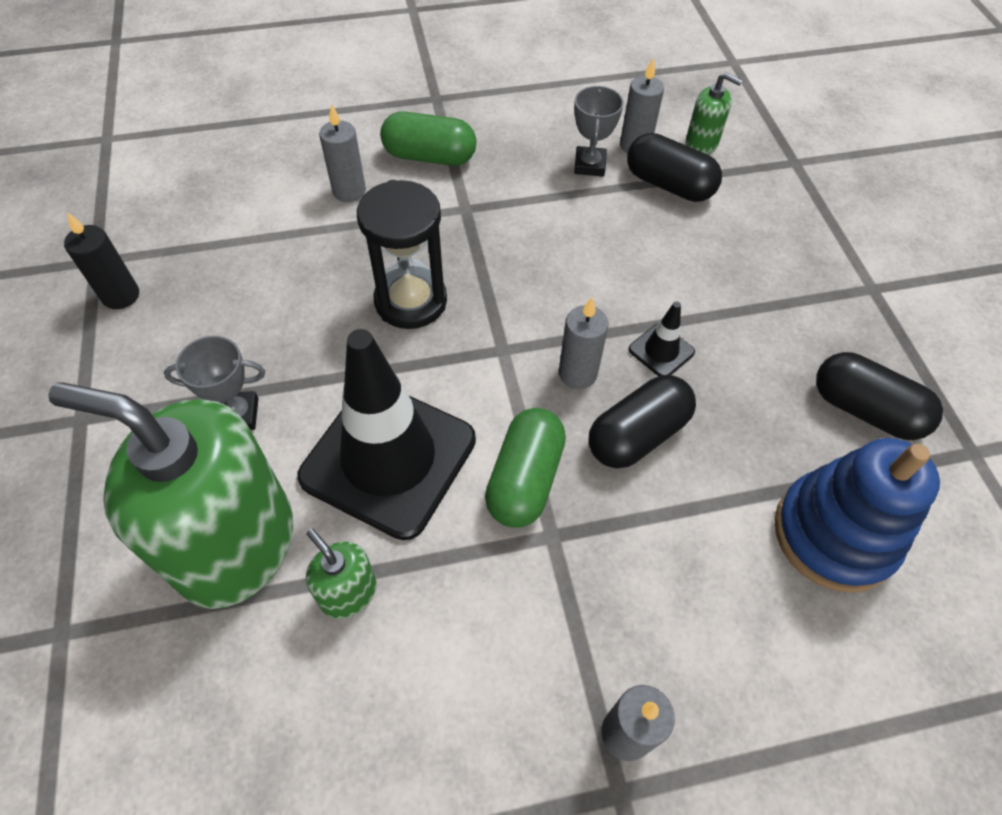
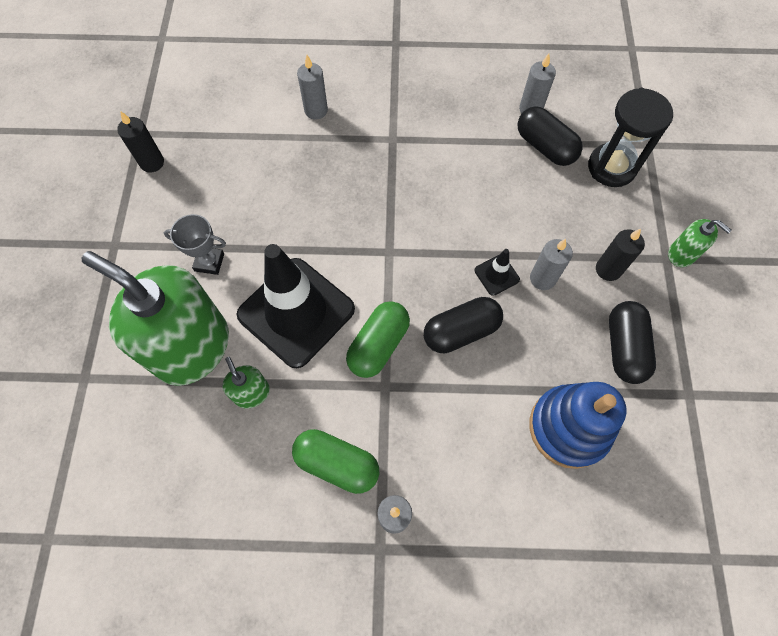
camera: 15 degrees right, 10 degrees up
black hourglass [357,180,447,329] -> black hourglass moved to [588,88,673,187]
green capsule [380,111,476,166] -> green capsule moved to [292,429,379,494]
grey candle [559,297,609,389] -> grey candle moved to [530,239,573,290]
grey trophy [574,86,624,177] -> none
green soap dispenser [686,72,743,154] -> green soap dispenser moved to [668,219,732,267]
black capsule [816,352,943,440] -> black capsule turned 45 degrees clockwise [609,301,656,384]
none -> black candle [596,229,645,281]

